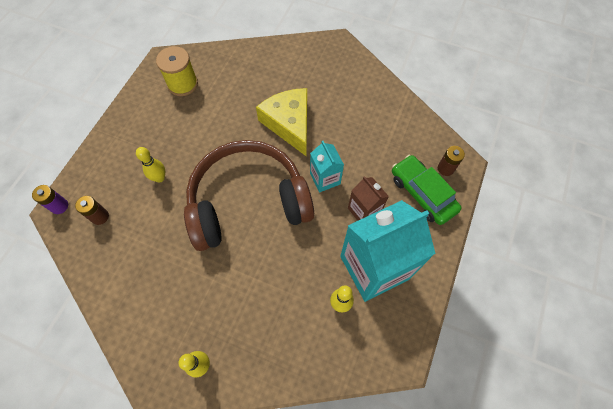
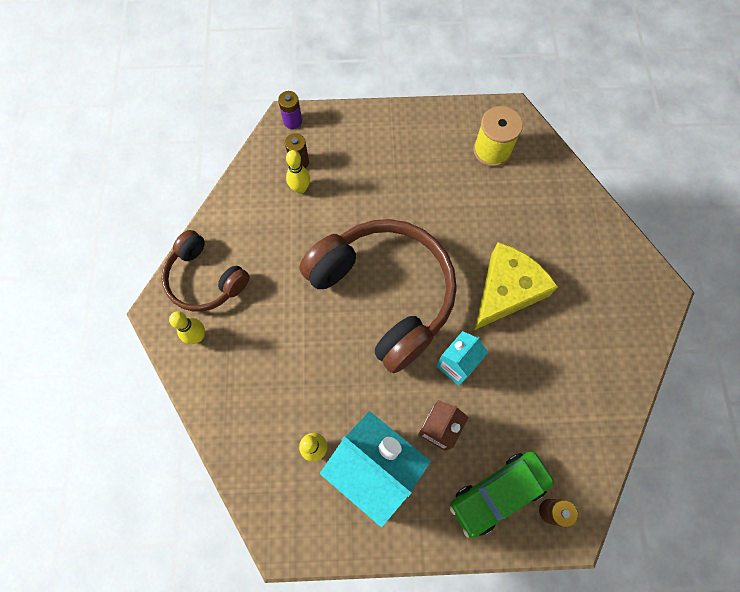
camera: 65 degrees right, 5 degrees up
yellow bowling pin [136,147,165,183] -> yellow bowling pin moved to [286,150,310,194]
green car [392,155,461,225] -> green car turned 150 degrees counterclockwise [450,451,554,538]
none -> brown headphones [161,230,250,312]

